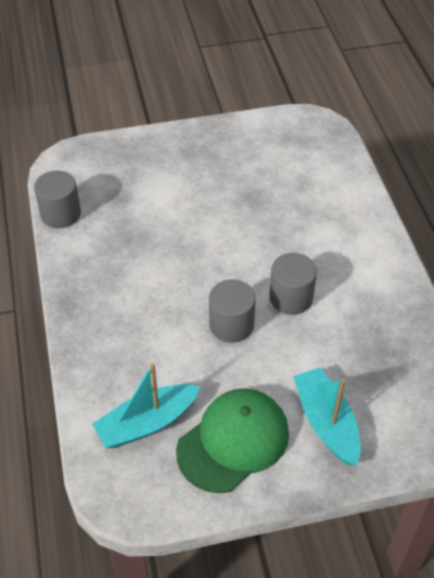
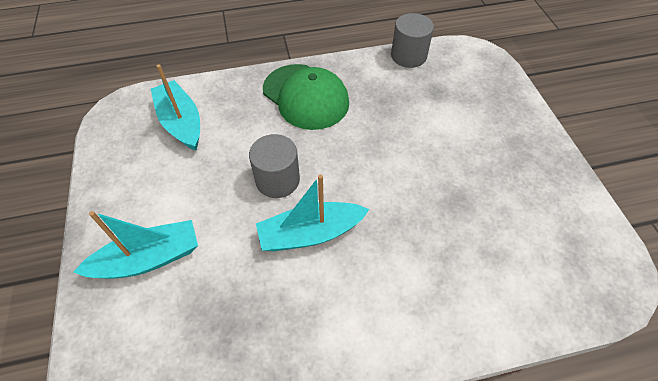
camera: 90 degrees right, 5 degrees up
green cap [176,388,289,493] -> green cap moved to [263,64,349,130]
grey cylinder [269,253,317,315] -> turquoise boat [256,175,369,251]

